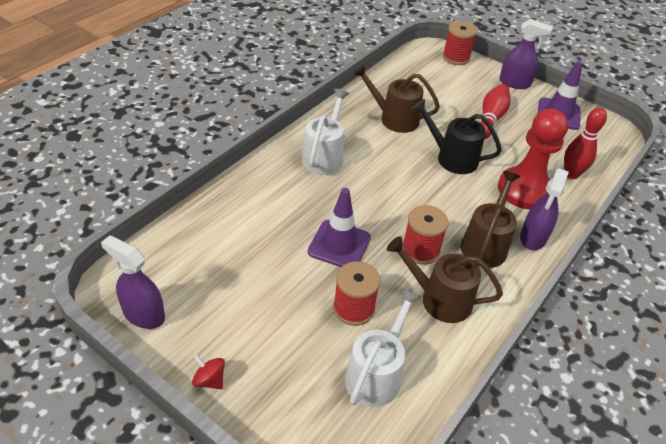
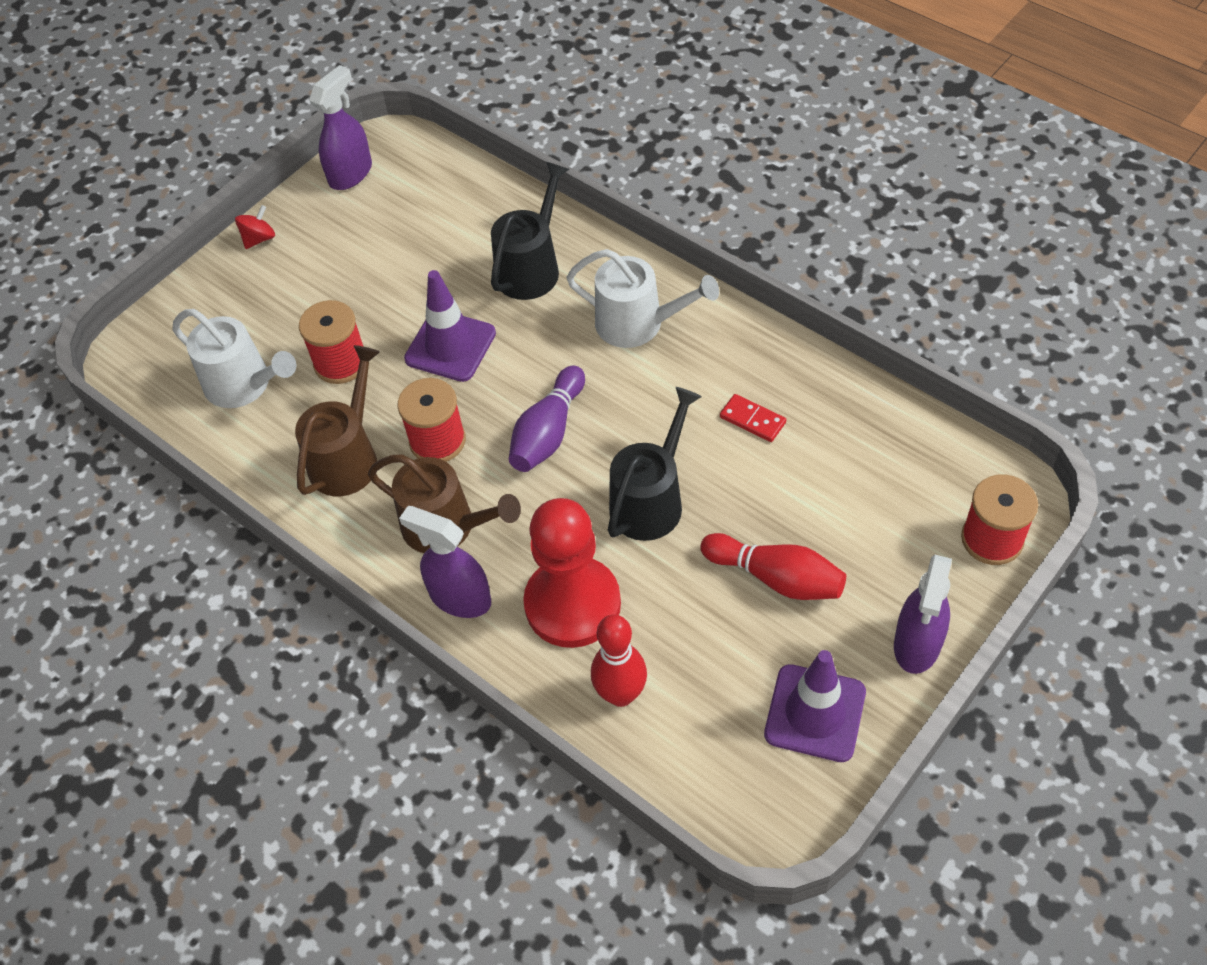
camera: 100 degrees right, 10 degrees up
brown watering can [353,64,440,133] -> red domino [720,394,786,442]
none -> black watering can [491,162,569,300]
none -> purple bowling pin [509,365,585,472]

